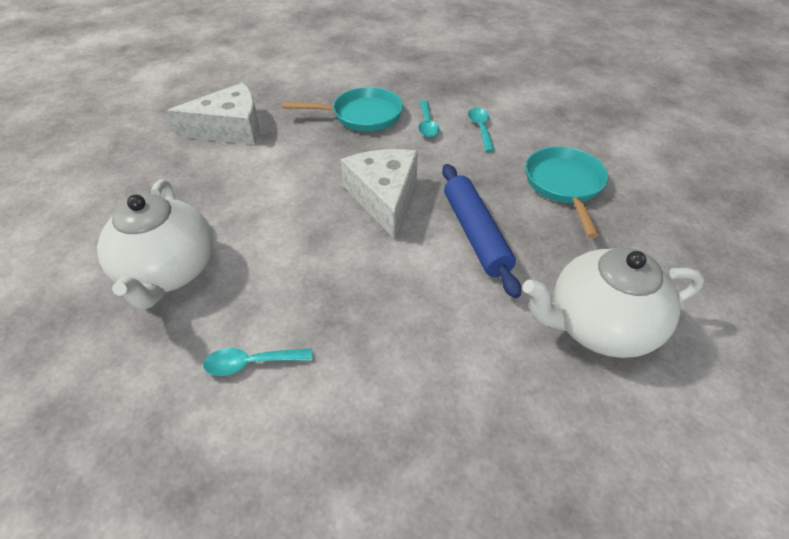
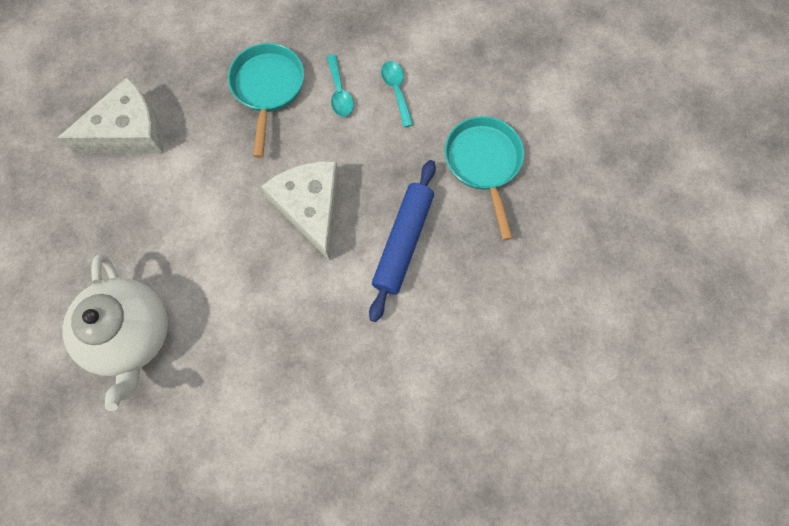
camera: 10 degrees left, 25 degrees up
turquoise spoon [203,348,312,376] -> none
turquoise pan [283,87,403,132] -> turquoise pan turned 75 degrees counterclockwise [228,43,304,158]
blue rolling pin [442,164,521,298] -> blue rolling pin turned 45 degrees clockwise [369,160,436,322]
white teapot [523,247,704,358] -> none

